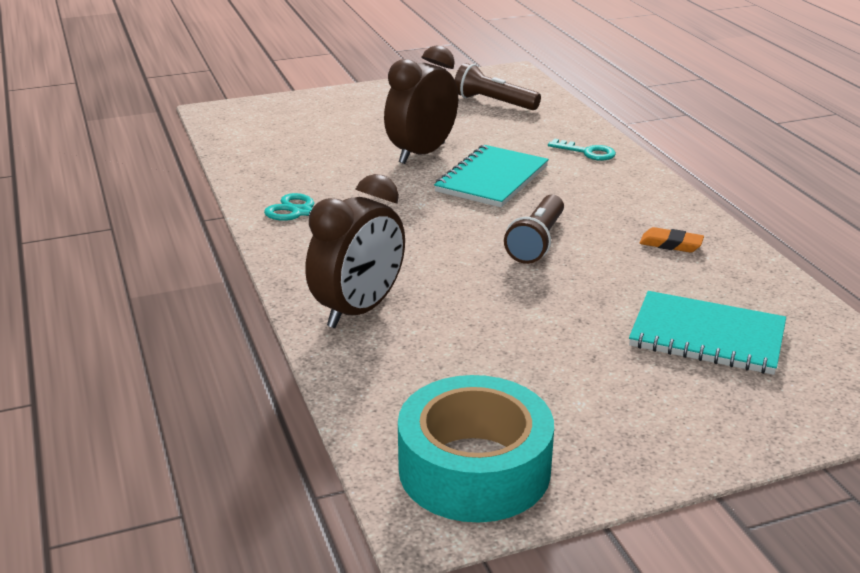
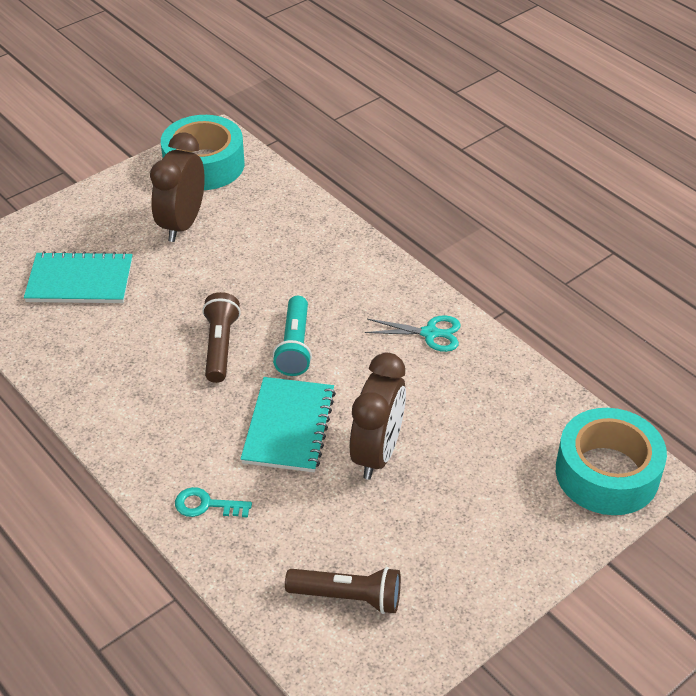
camera: 160 degrees right, 15 degrees up
brown clock [305,174,405,328] -> brown clock moved to [150,133,205,242]
orange eraser [640,227,704,253] -> none
none -> turquoise flashlight [273,296,312,376]
none -> turquoise tape [556,408,667,515]

